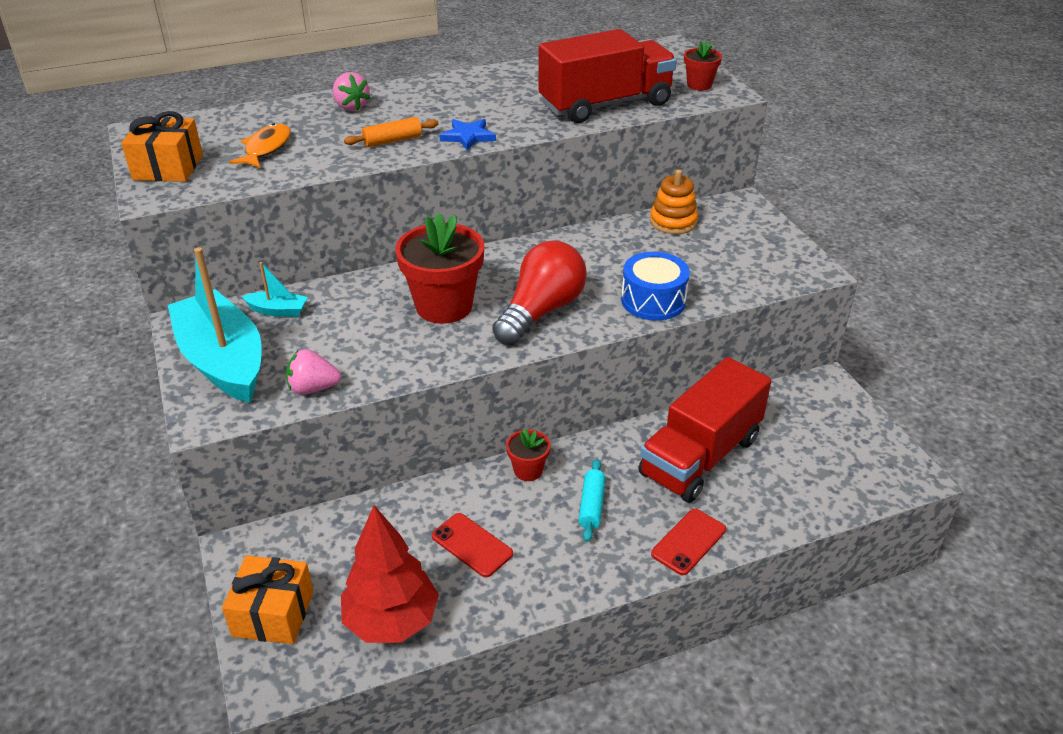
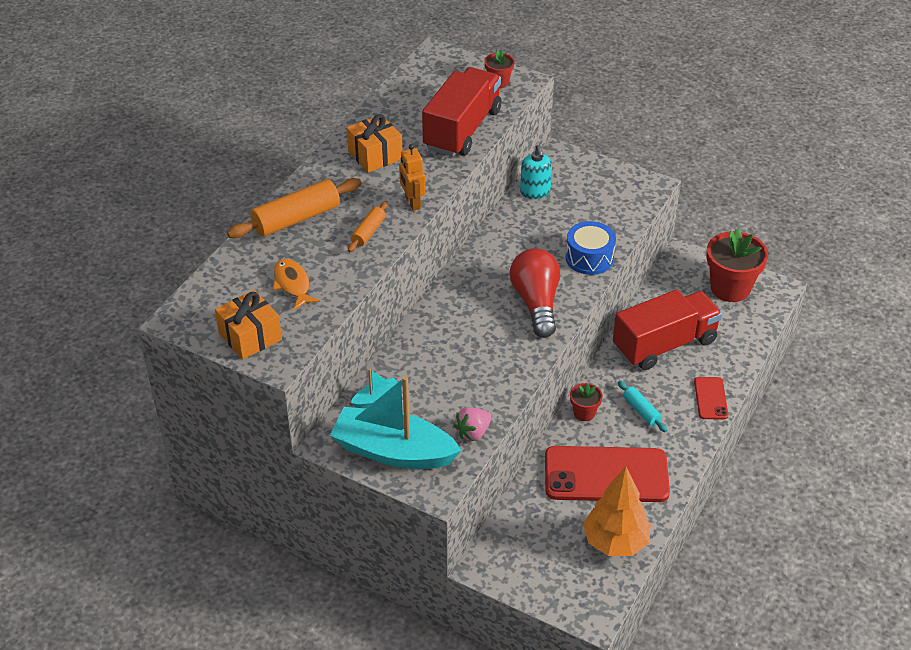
camera: 40 degrees left, 5 degrees up
orange gift [222,555,314,644] -> orange gift moved to [347,114,403,173]
pink strawberry [333,72,370,111] -> orange rolling pin [227,178,362,238]
red tree [341,505,439,643] -> orange tree [583,467,651,556]
red flower pot [395,212,484,324] -> red flower pot moved to [706,228,768,302]
red phone [432,513,513,577] -> red phone [545,446,670,502], size x2.13
blue star [439,119,496,151] -> orange robot [399,144,425,211]
red truck [638,357,771,503] -> red truck turned 120 degrees counterclockwise [613,289,722,370]
orange stacking toy [650,169,698,234] -> turquoise soap dispenser [520,145,552,199]

